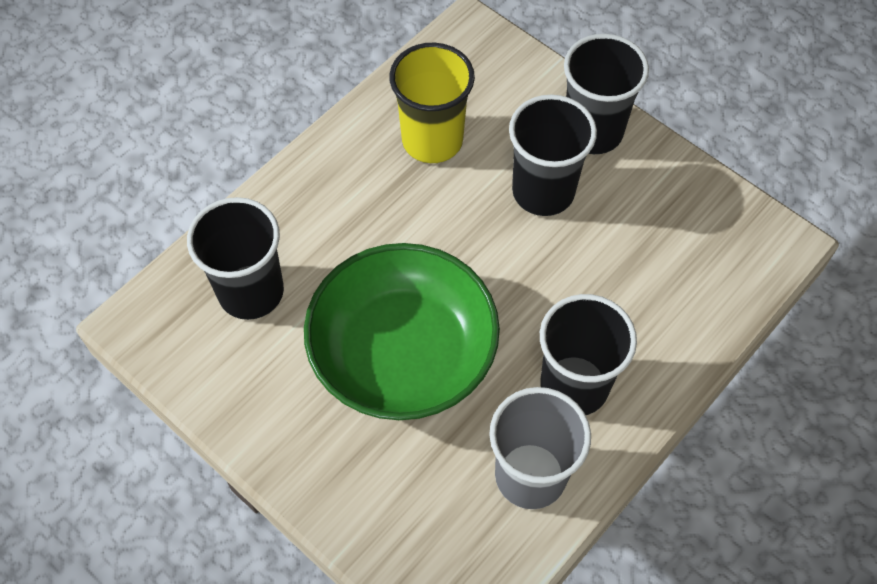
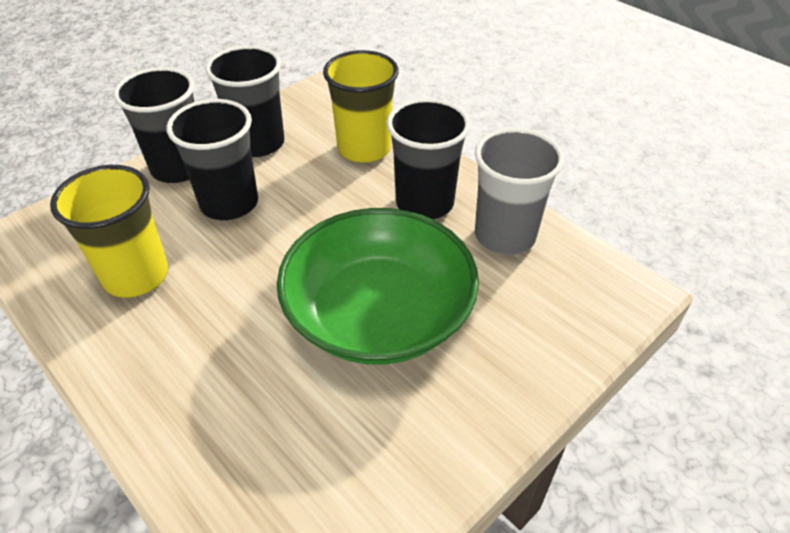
camera: 85 degrees left, 15 degrees down
black cup [187,197,284,320] -> black cup moved to [205,46,285,157]
none -> yellow cup [323,50,399,163]

